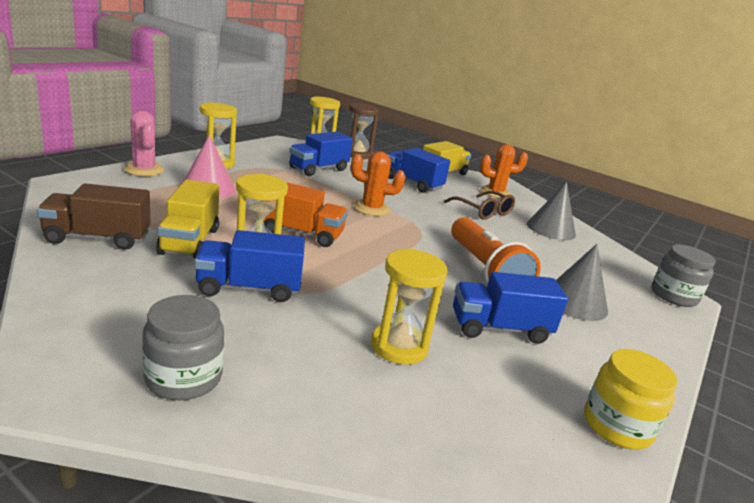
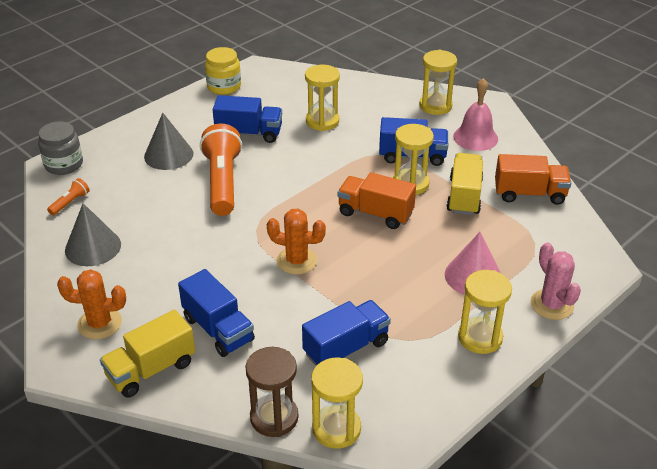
camera: 165 degrees left, 15 degrees up
brown truck [37,184,150,250] -> orange truck [495,154,571,205]
grey jar [142,295,224,400] -> yellow hourglass [419,50,457,115]
brown glasses [444,191,515,220] -> none
none -> orange flashlight [47,178,90,215]
none -> pink bell [453,78,498,151]

